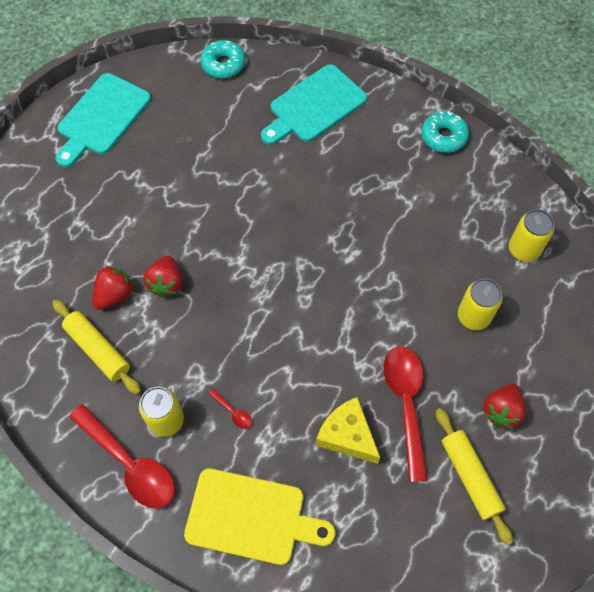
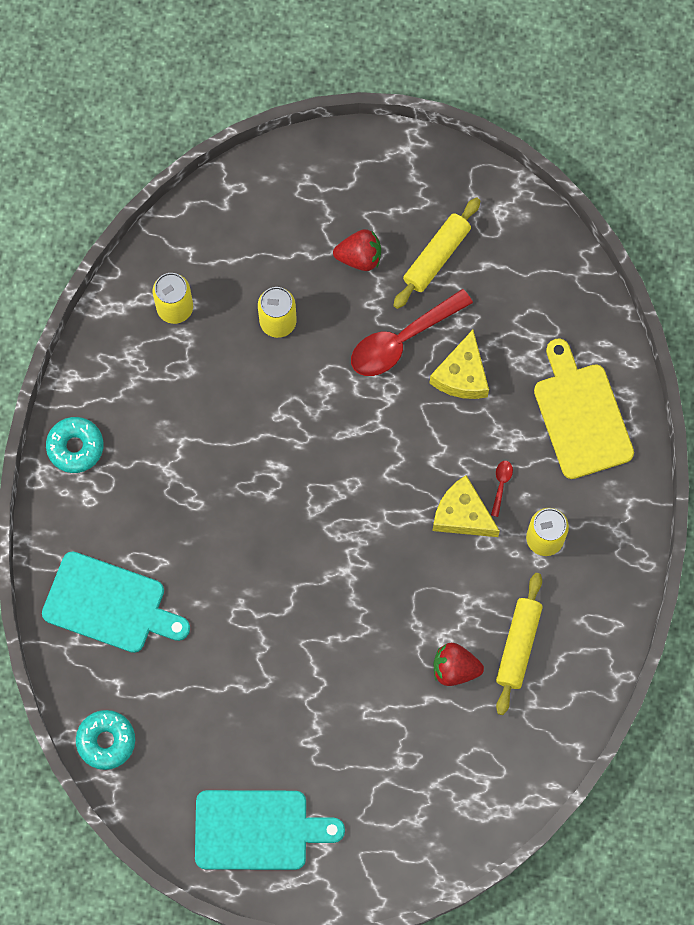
camera: 120 degrees left, 10 degrees up
red spoon [69,404,175,508] -> none
red strawberry [143,255,182,298] -> none
none -> yellow cheese [433,475,500,537]

